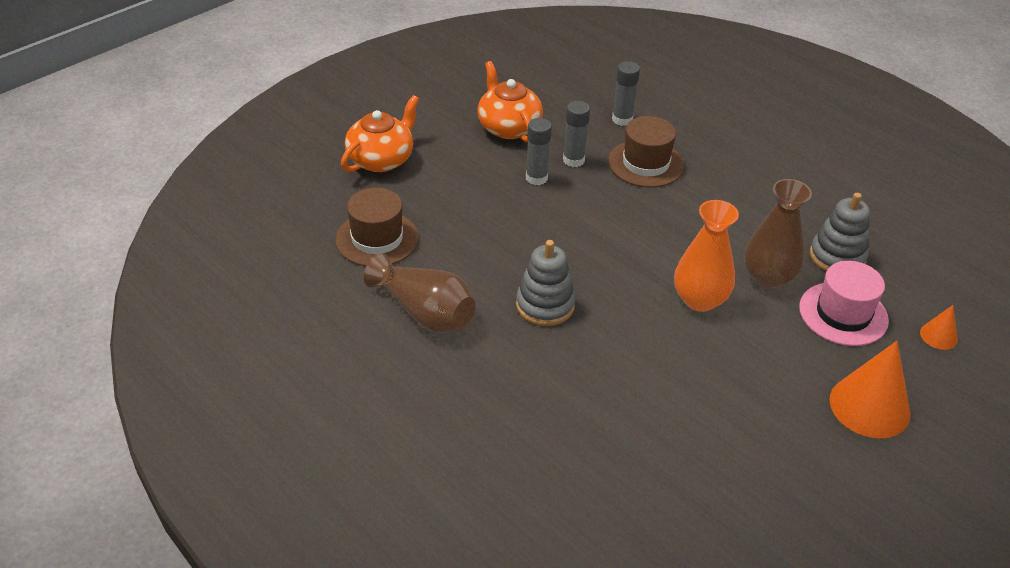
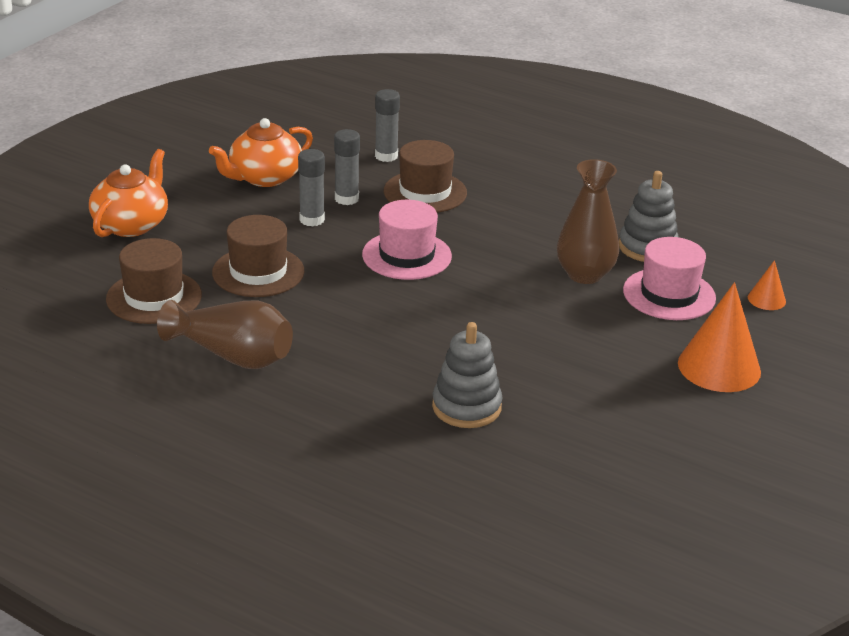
camera: 15 degrees left, 10 degrees down
orange teapot [478,61,543,143] -> orange teapot turned 90 degrees counterclockwise [209,118,313,187]
grey stacking toy [516,240,576,326] -> grey stacking toy moved to [432,322,502,428]
orange vase [674,200,739,312] -> none
none -> brown hat [212,215,304,297]
none -> pink hat [362,200,452,280]

